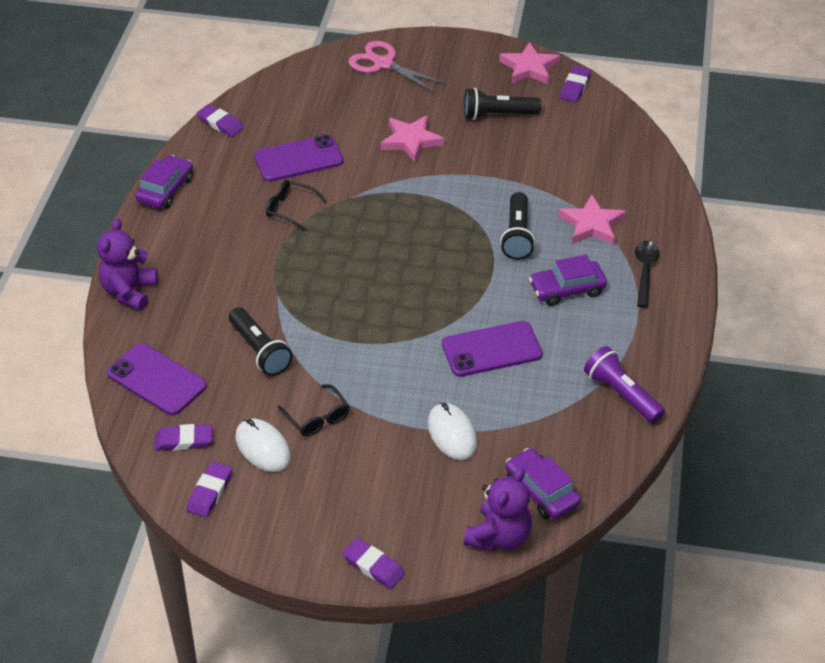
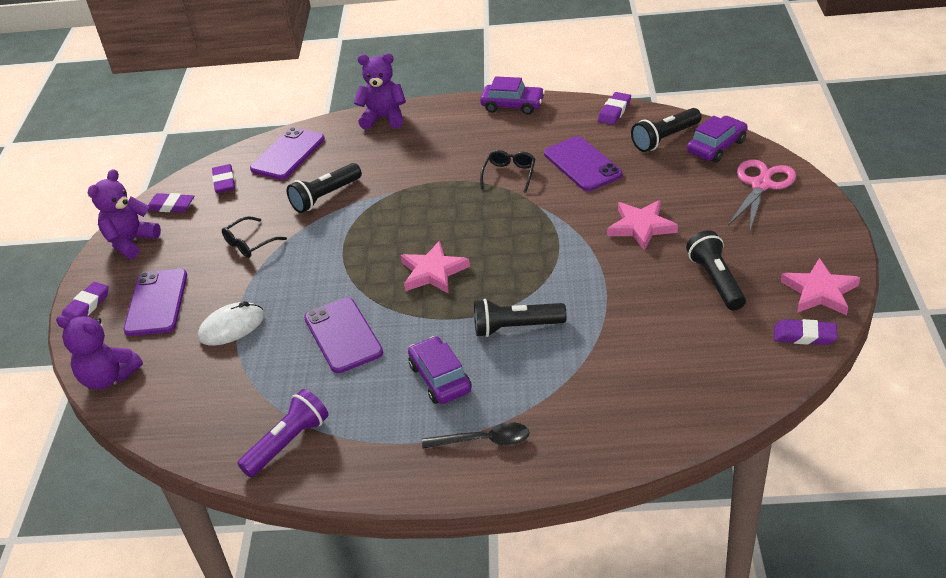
camera: 85 degrees right, 5 degrees down
white mouse [235,418,291,472] -> none
purple car [505,448,581,519] -> purple car moved to [687,116,748,162]
pink star [558,194,626,245] -> pink star moved to [401,241,470,294]
none -> purple teddy bear [88,169,161,259]
none -> purple phone [123,269,187,336]
none -> black flashlight [631,108,702,152]

